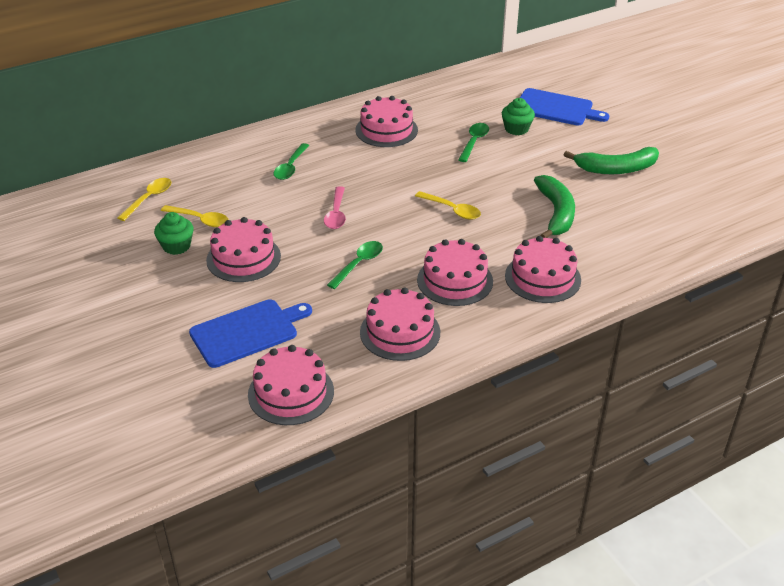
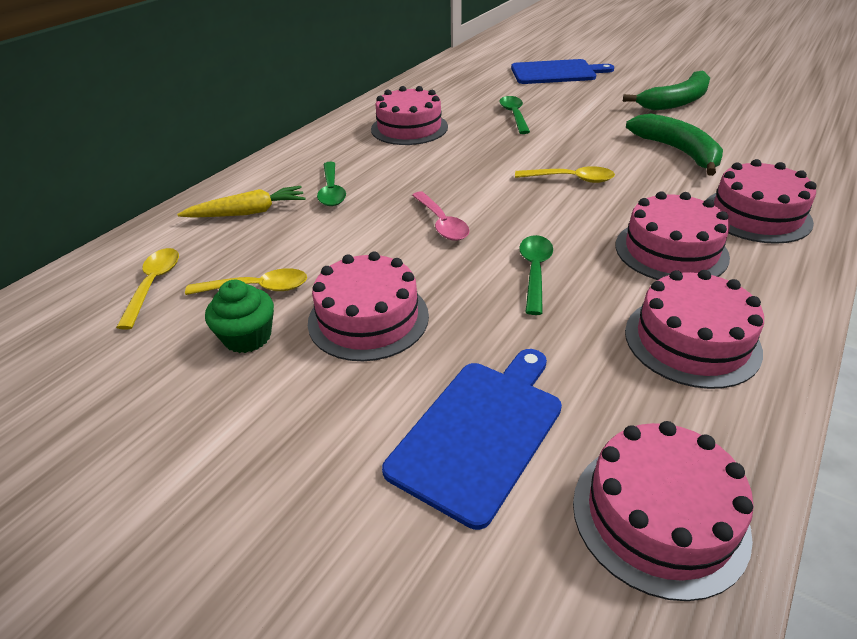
camera: 25 degrees left, 0 degrees up
green cupcake [502,98,535,135] -> none
none -> yellow carrot [177,186,305,218]

